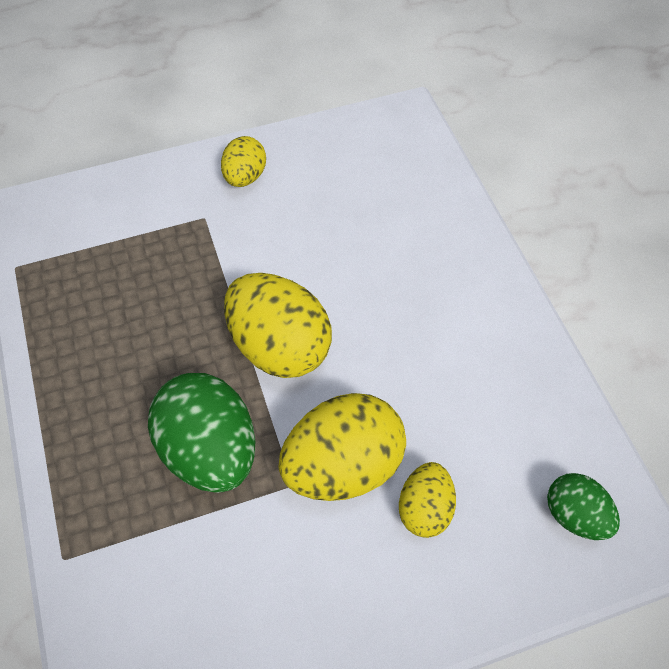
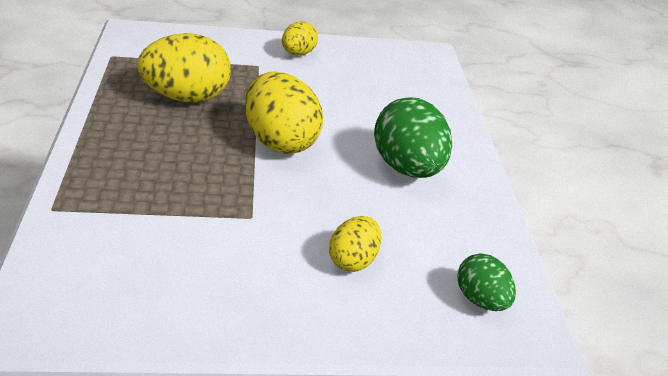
camera: 10 degrees right, 20 degrees down
green egg [148,373,255,493] -> green egg moved to [374,97,452,178]
yellow egg [278,393,406,501] -> yellow egg moved to [137,33,231,103]

